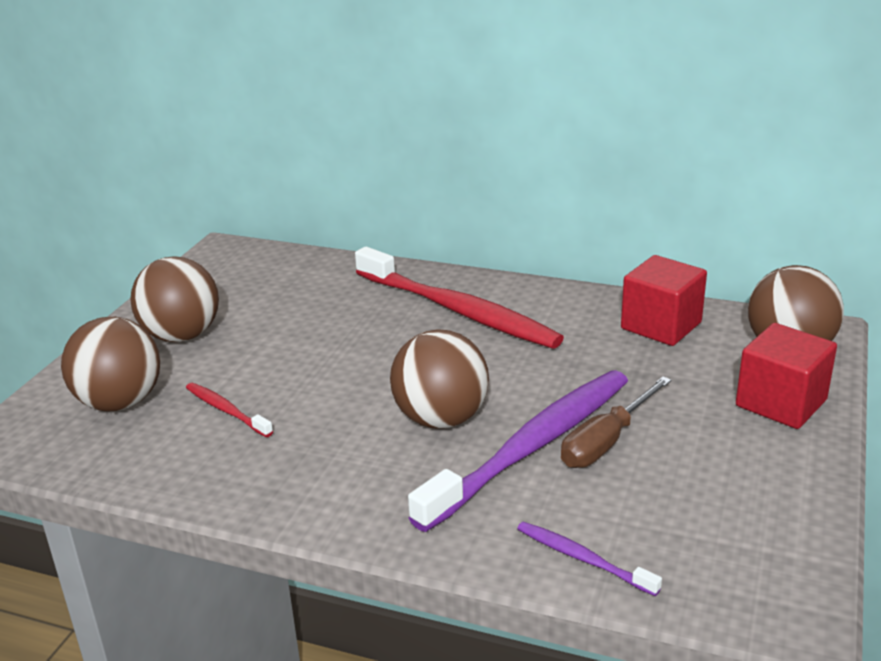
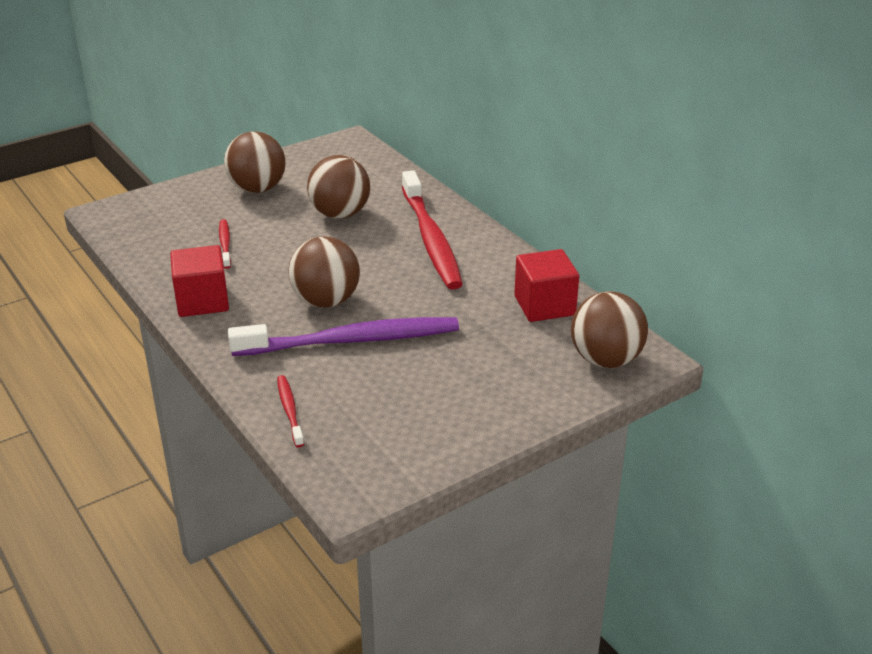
camera: 35 degrees right, 5 degrees up
brown ball [61,316,160,411] -> brown ball moved to [307,155,370,218]
purple toothbrush [517,522,662,596] -> red toothbrush [277,375,304,447]
brown screwdriver [561,376,672,468] -> none
red cube [736,323,837,429] -> red cube moved to [170,245,229,317]

